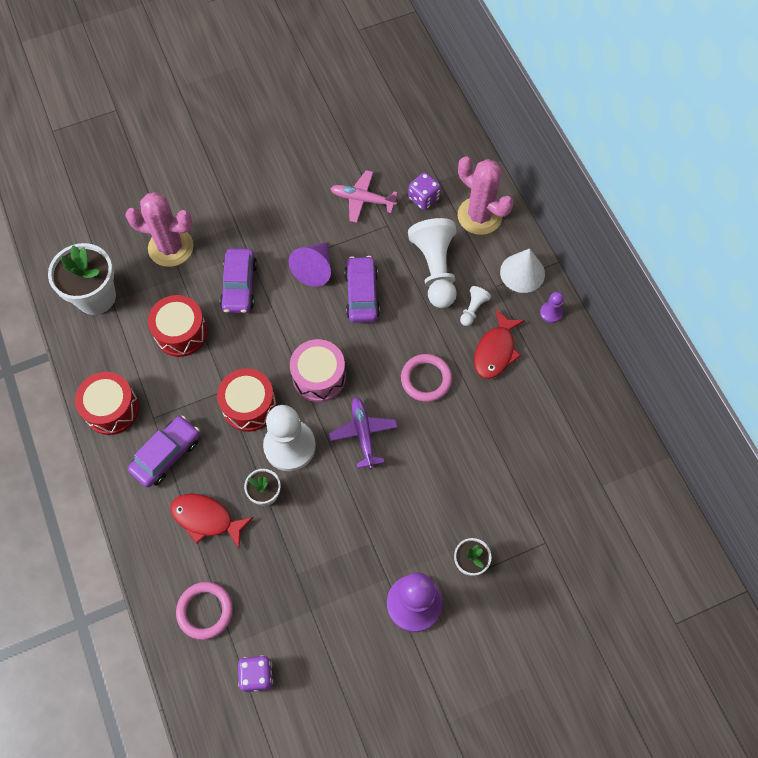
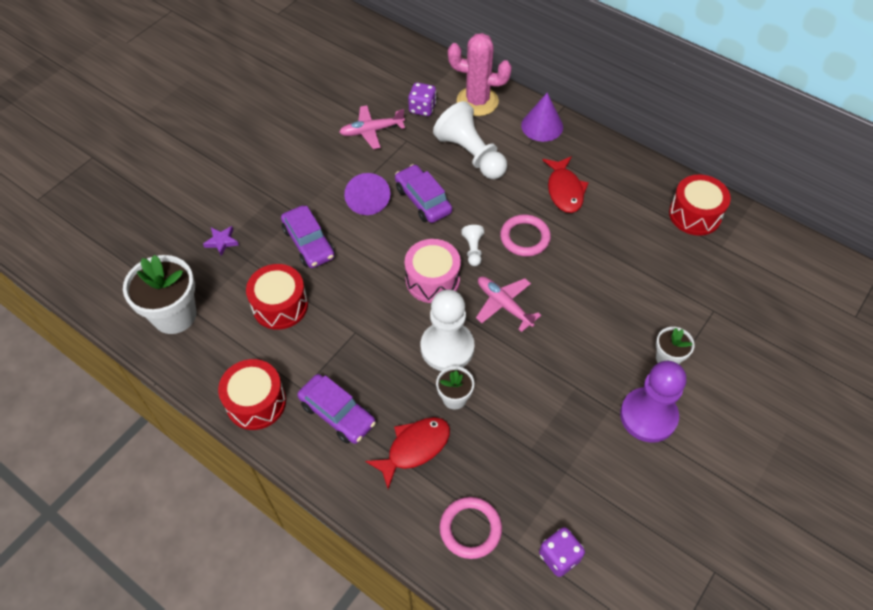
camera: 30 degrees left, 10 degrees down
pink cactus [125,192,194,267] -> purple star [203,226,239,256]
purple car [128,416,200,488] -> purple car turned 120 degrees clockwise [297,374,376,444]
red fish [170,493,254,548] -> red fish turned 150 degrees clockwise [365,417,450,489]
red drum [217,368,277,432] -> red drum moved to [669,175,731,236]
purple plane [329,397,398,469] -> pink plane [476,276,541,332]
white pawn [460,286,491,326] -> white pawn moved to [461,225,484,266]
white cone [500,248,545,293] -> purple cone [521,93,563,142]
purple pawn [540,291,564,323] -> none

